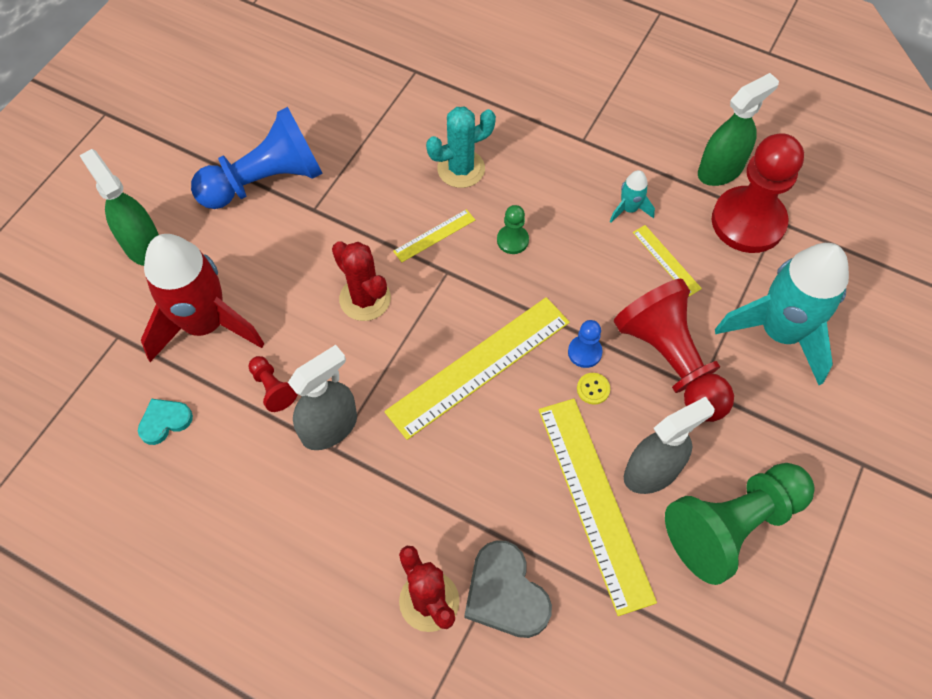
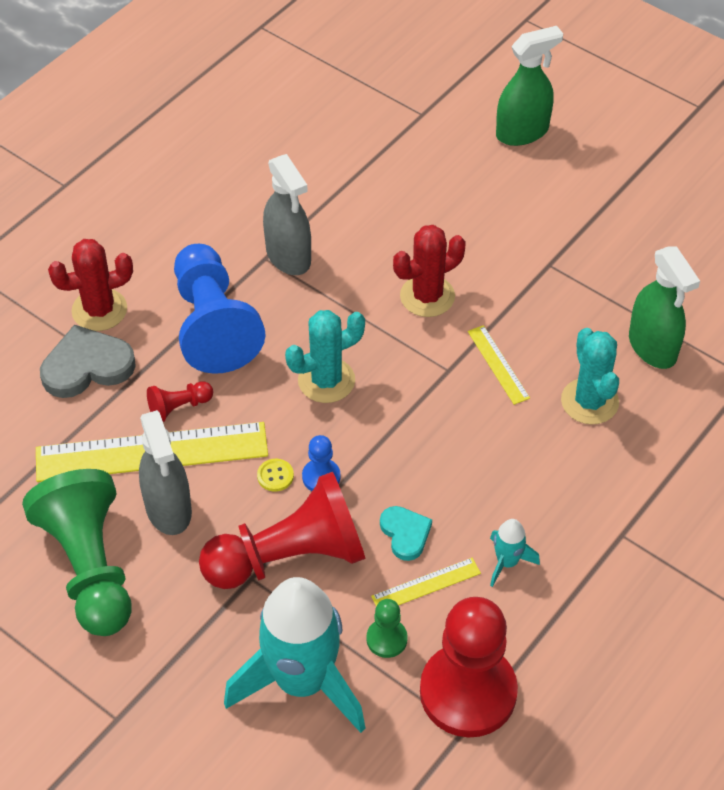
camera: 100 degrees right, 10 degrees down
turquoise heart [138,399,193,445] -> turquoise heart moved to [380,506,432,561]
red rocket [141,234,264,362] -> none
blue pawn [191,107,323,209] -> blue pawn moved to [174,244,266,374]
red pawn [248,356,298,412] -> red pawn moved to [147,381,213,422]
yellow ruler [384,297,570,440] -> turquoise cactus [285,310,365,403]
green pawn [497,205,529,254] -> green pawn moved to [367,599,408,658]
green spray bottle [698,73,779,186] -> green spray bottle moved to [629,246,700,369]

